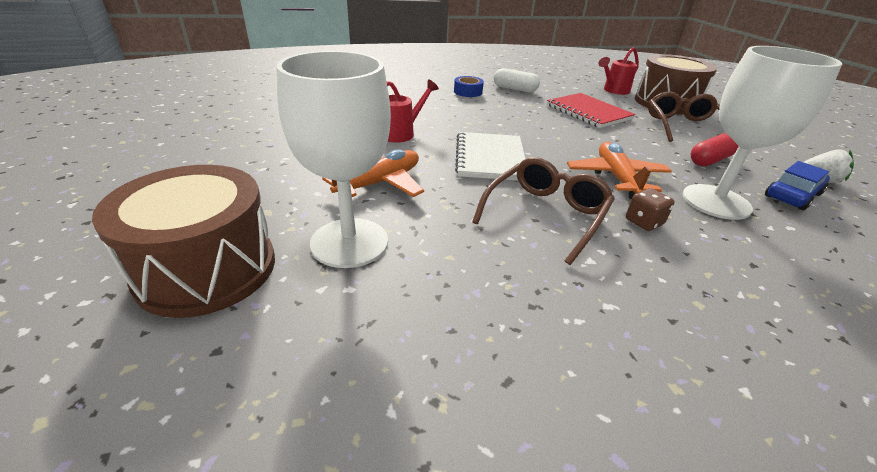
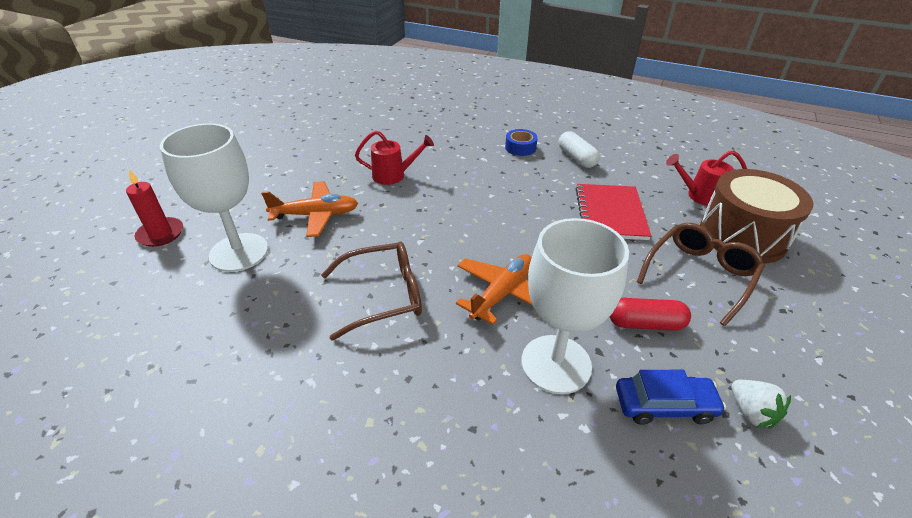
camera: 40 degrees right, 5 degrees up
brown drum [92,165,275,318] -> red candle [126,170,183,247]
white notebook [455,132,525,180] -> none
brown dice [626,188,675,231] -> none

